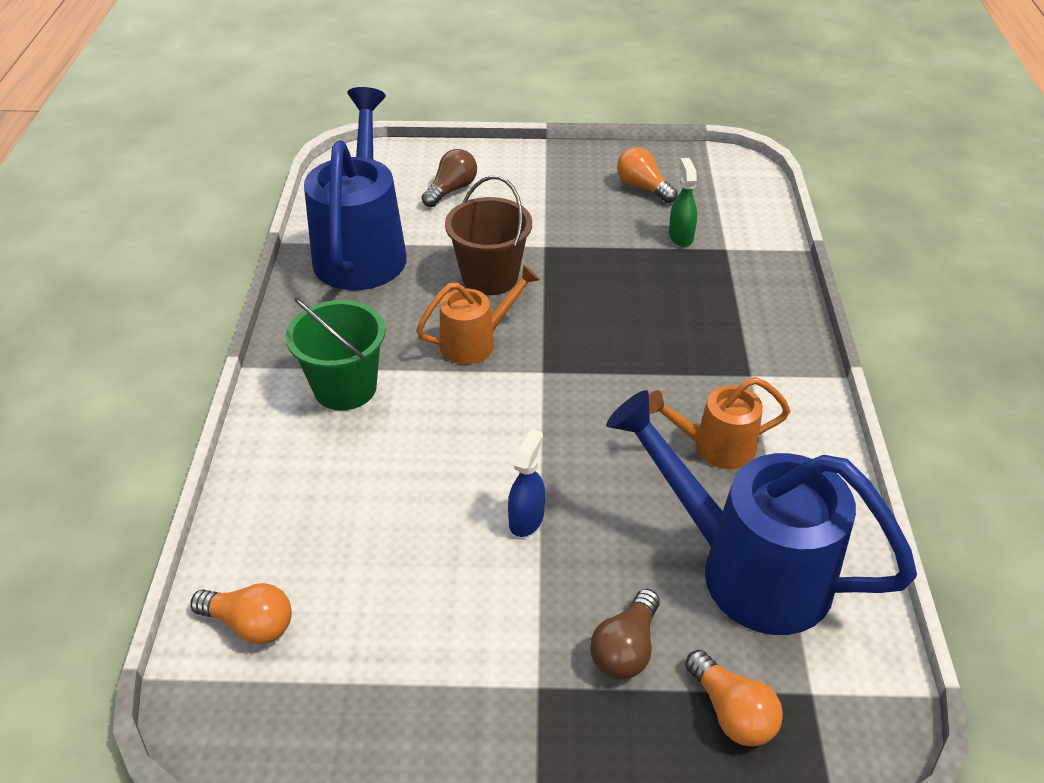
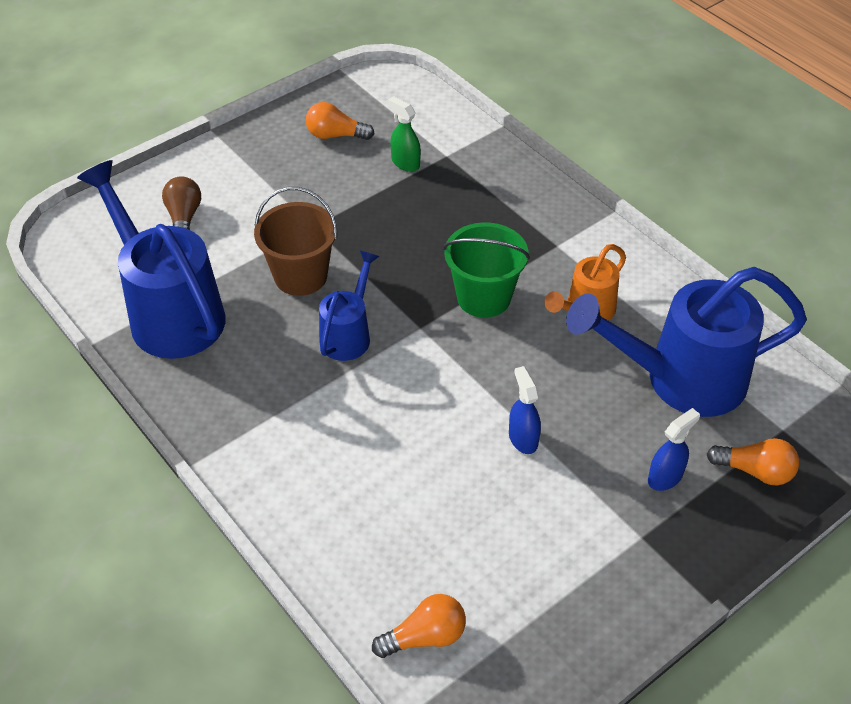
camera: 40 degrees left, 5 degrees up
green bucket [286,297,386,410] -> green bucket moved to [443,222,530,318]
orange watering can [416,265,540,364] -> blue watering can [319,251,379,361]
brown light bulb [590,589,660,679] -> blue spray bottle [648,408,700,491]

